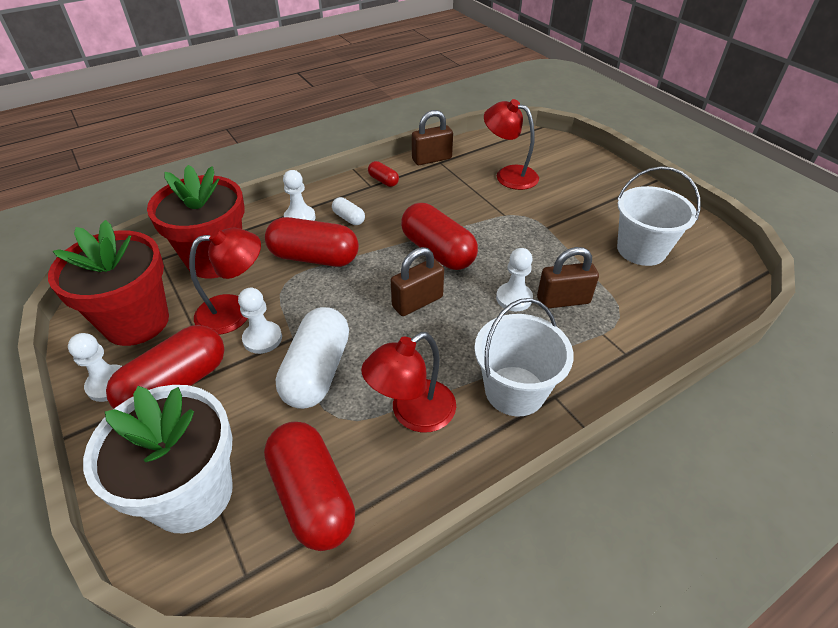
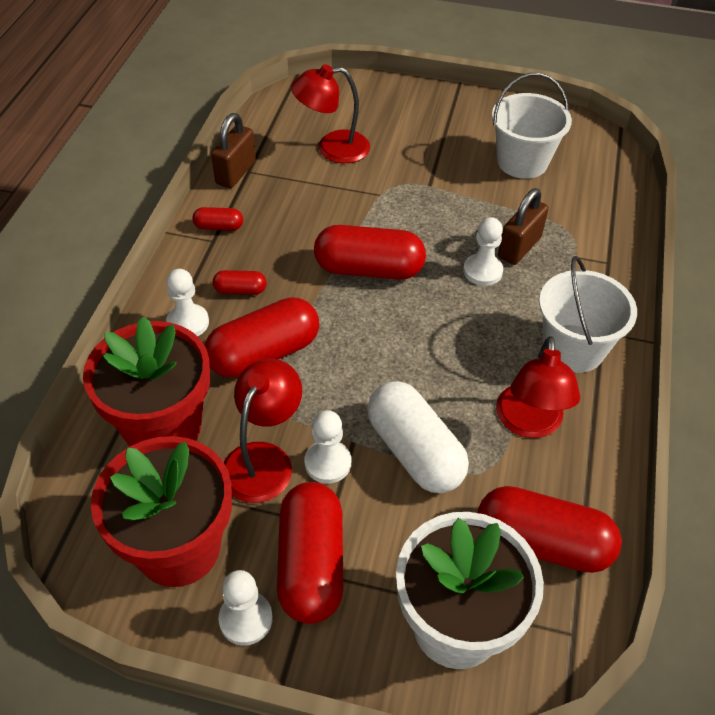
camera: 45 degrees left, 5 degrees up
white capsule [332,197,365,225] -> red capsule [213,270,267,295]
brown padlock [391,247,444,316] -> none

